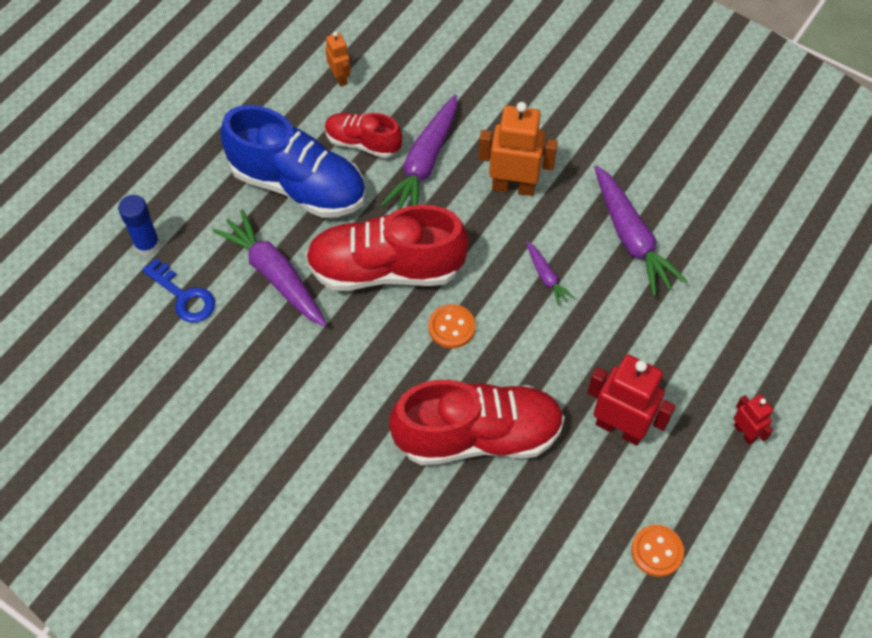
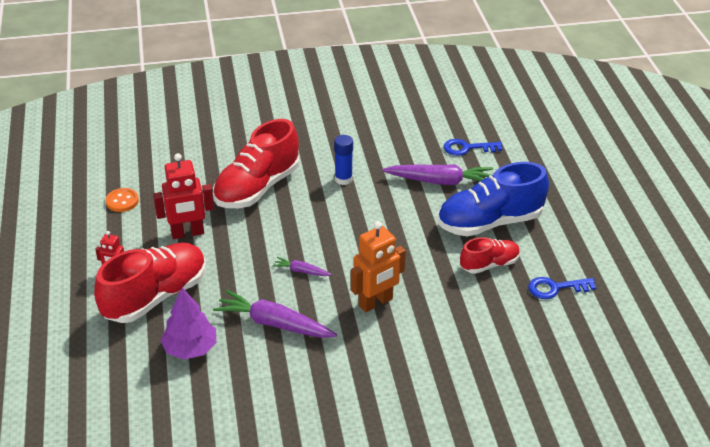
camera: 135 degrees right, 20 degrees down
blue glue stick [118,195,160,256] -> blue glue stick moved to [334,135,353,185]
red shoe [306,205,469,291] -> red shoe moved to [94,243,206,323]
orange robot [325,31,351,87] -> blue key [528,277,596,299]
purple carrot [381,95,457,210] -> none
orange button [428,304,475,348] -> none
none -> purple tree [160,288,216,360]

